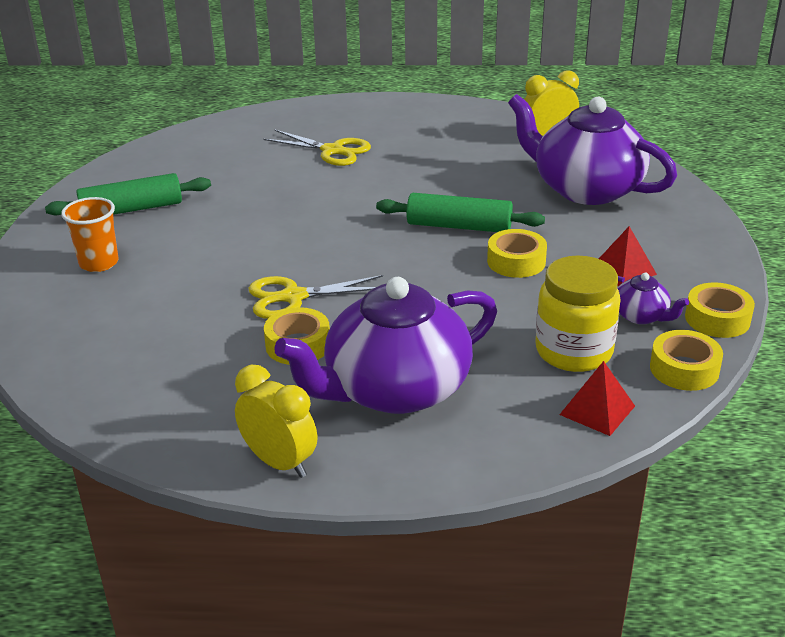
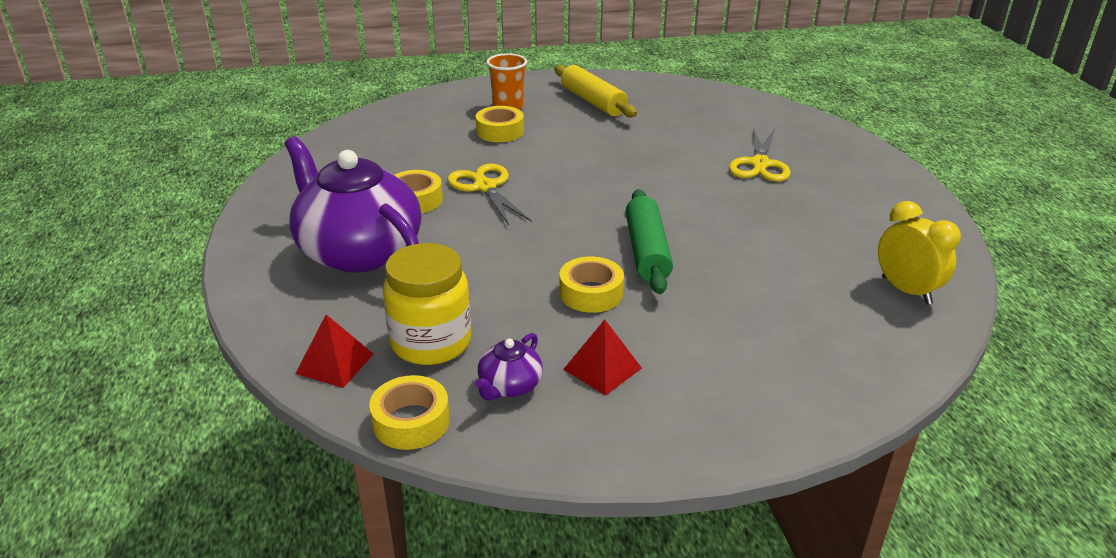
camera: 75 degrees right, 0 degrees up
green rolling pin [45,173,211,216] -> yellow rolling pin [554,65,637,117]
yellow clock [235,365,317,478] -> none
purple teapot [508,94,677,205] -> none
yellow tape [685,282,755,338] -> yellow tape moved to [476,106,524,142]

